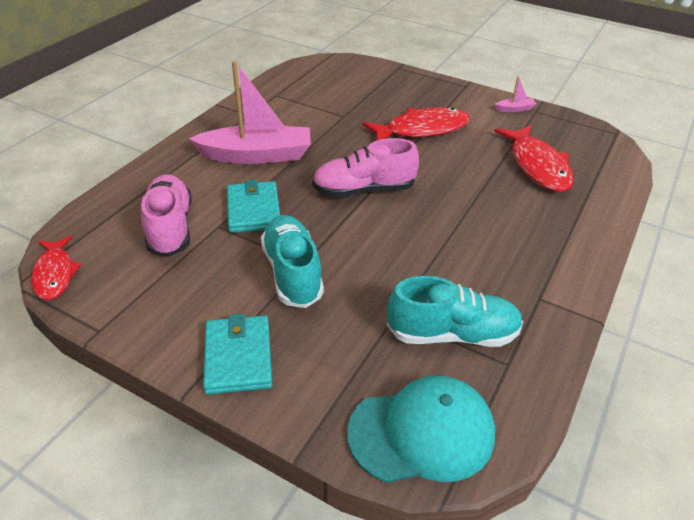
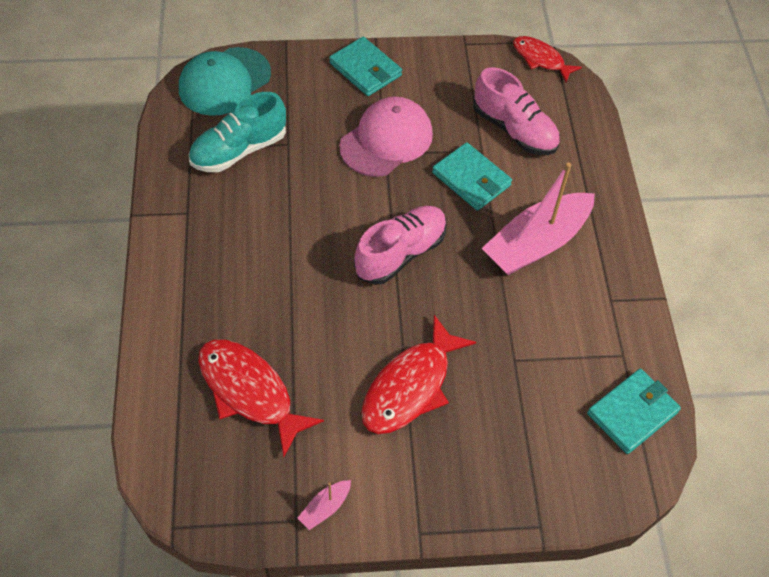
camera: 145 degrees right, 15 degrees up
turquoise shoe [261,215,324,308] -> pink cap [339,96,433,177]
none -> turquoise wallet [587,369,681,454]

